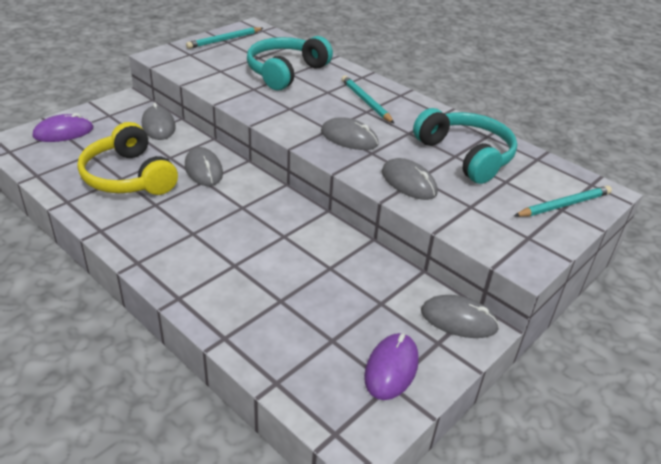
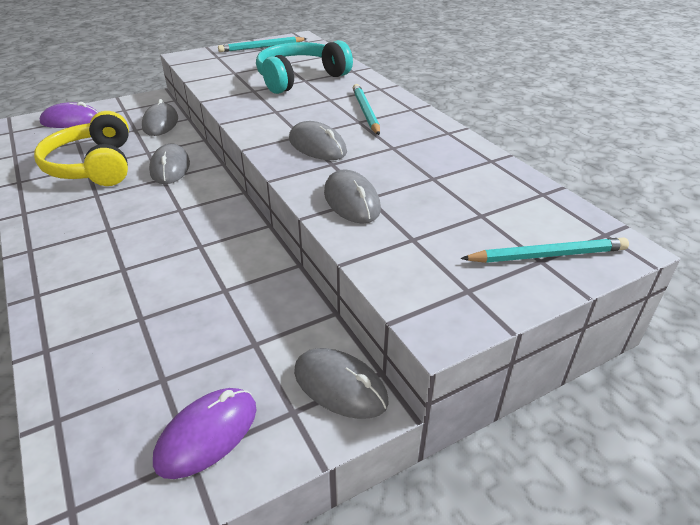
camera: 20 degrees right, 0 degrees up
turquoise headphones [413,108,517,184] -> none

